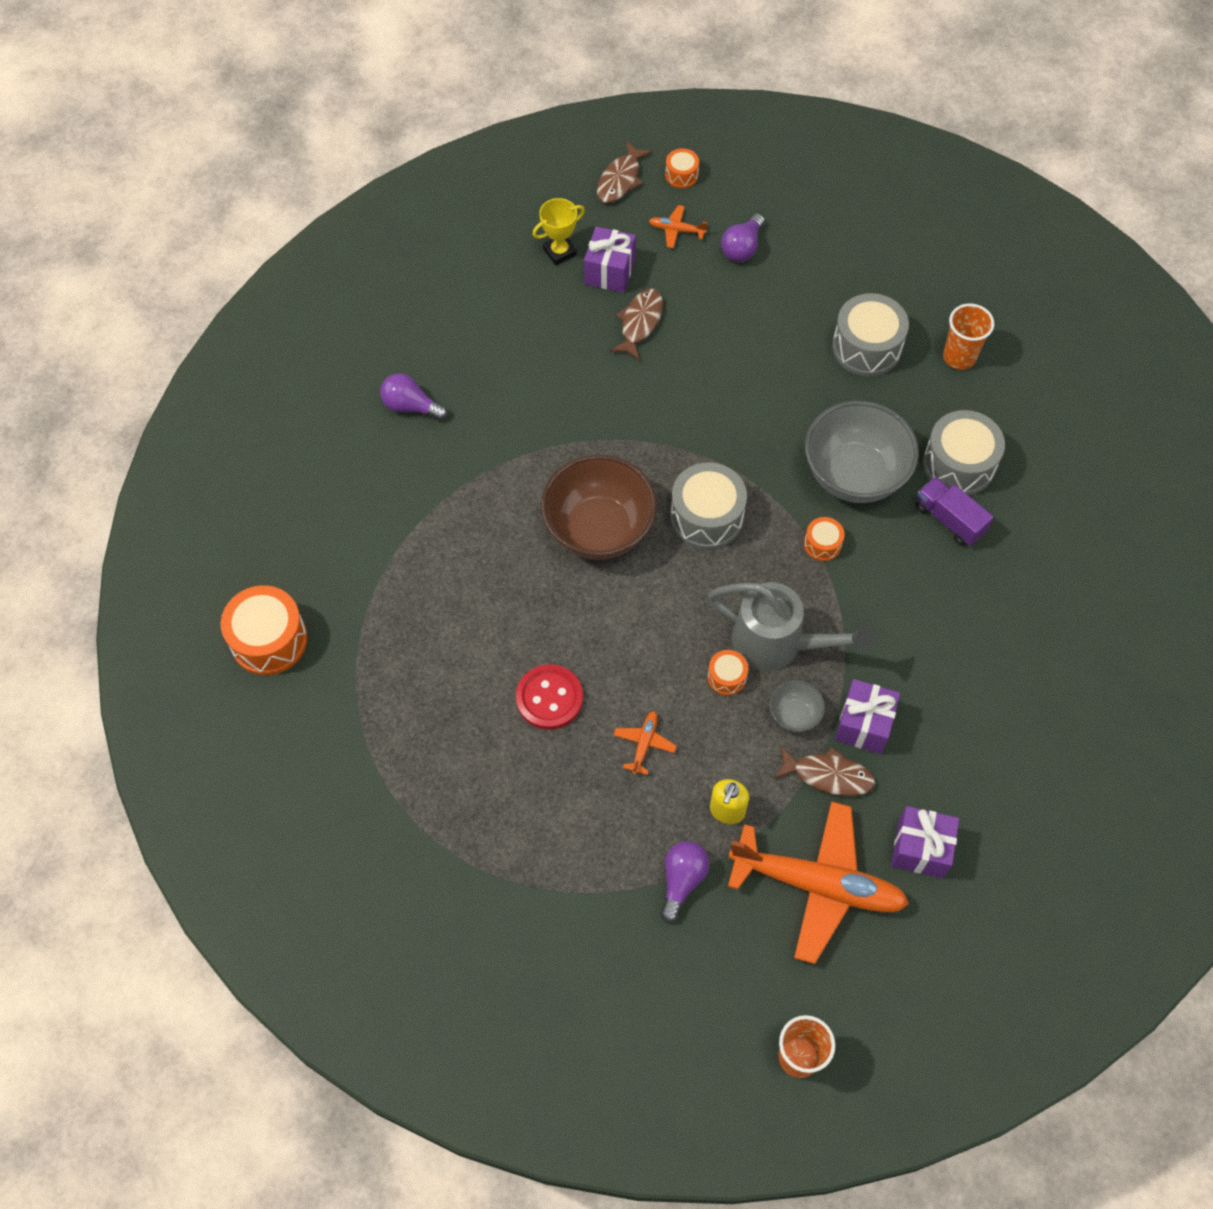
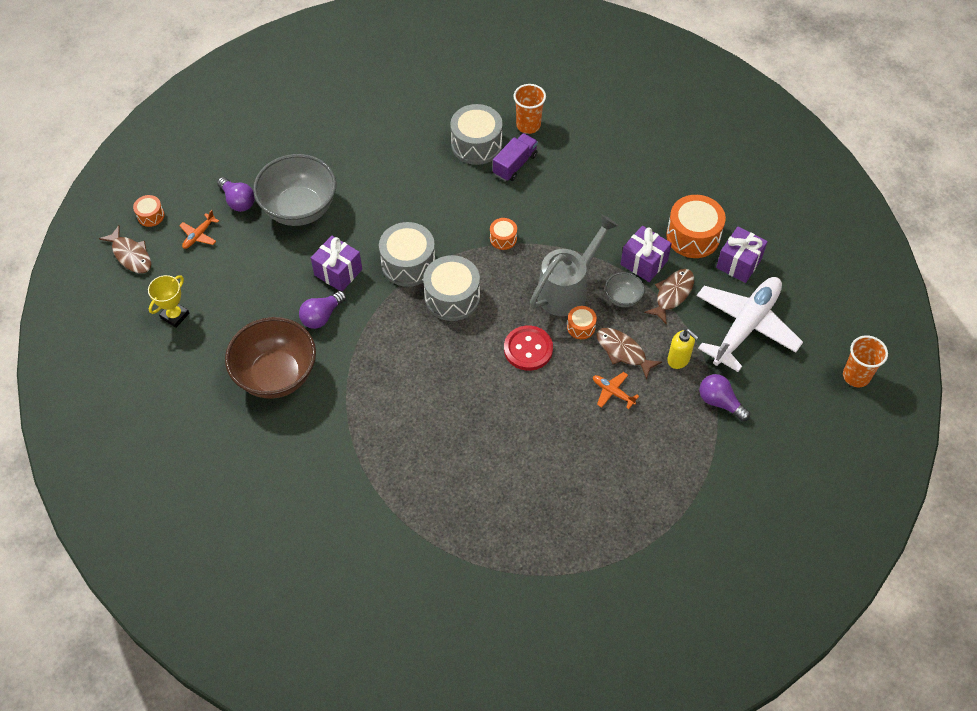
camera: 70 degrees left, 5 degrees down
orange drum [221,585,307,675] -> orange drum moved to [666,195,726,258]
purple light bulb [380,373,448,421] -> purple light bulb moved to [299,291,346,329]
red button [516,664,583,730] -> red button moved to [504,326,553,371]
yellow trophy [532,198,585,265] -> yellow trophy turned 45 degrees clockwise [148,275,190,328]
brown bowl [541,455,657,560] -> brown bowl moved to [225,317,316,399]
purple gift [584,226,636,293] -> purple gift moved to [311,236,362,291]
brown fish [610,289,663,361] -> brown fish moved to [596,328,662,380]
orange plane [728,801,909,964] -> white plane [697,277,803,372]
grey bowl [805,401,919,503] -> grey bowl moved to [253,154,336,226]
grey drum [832,293,909,377] -> grey drum moved to [379,222,435,287]
purple truck [916,477,993,546] -> purple truck turned 150 degrees clockwise [493,133,538,181]
orange cup [943,303,994,370] -> orange cup moved to [513,84,546,134]

